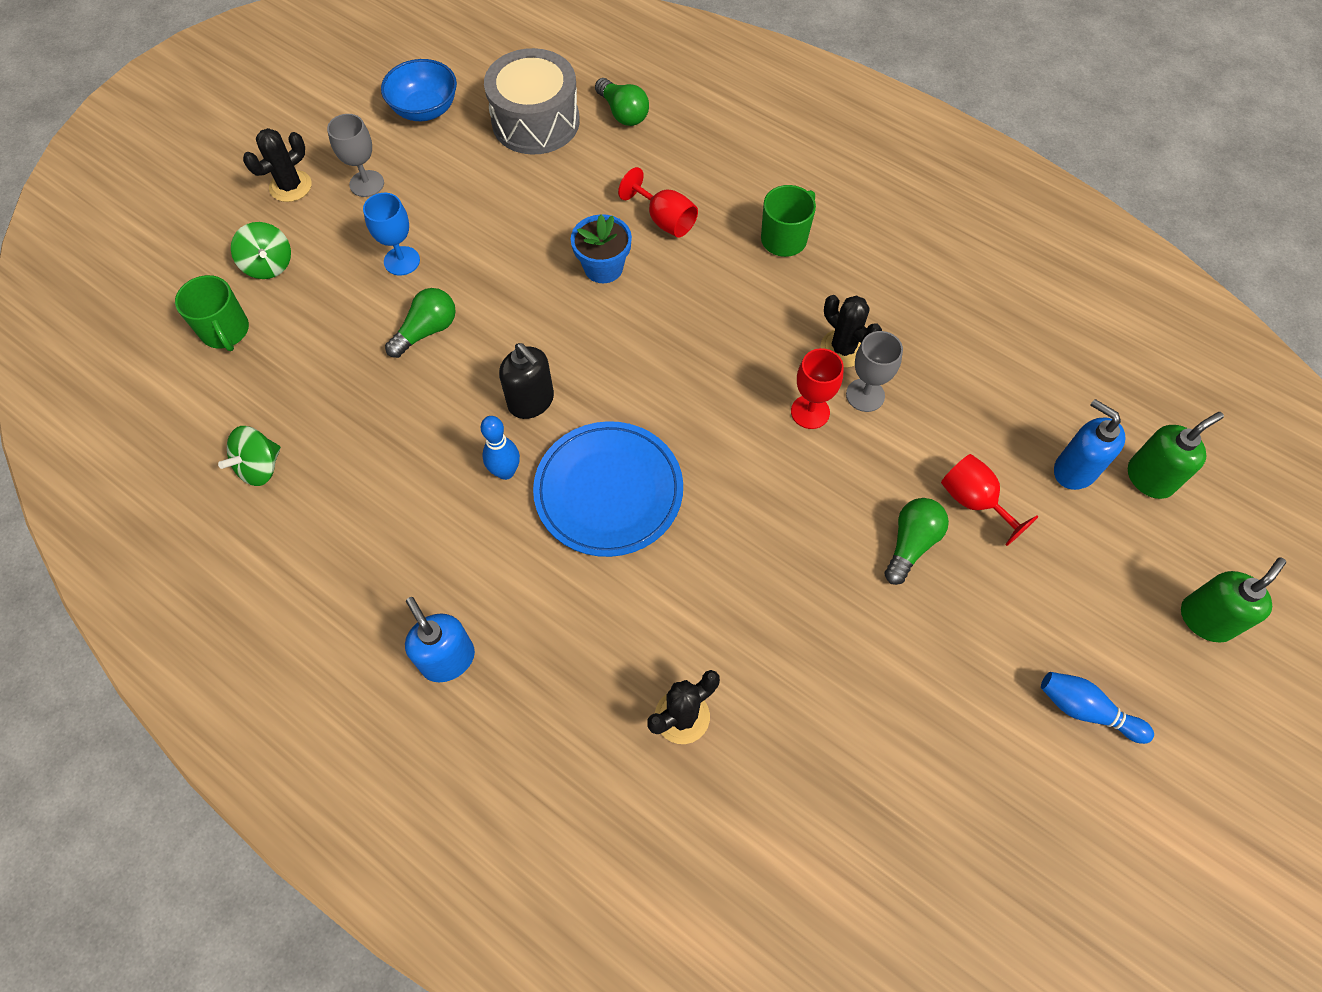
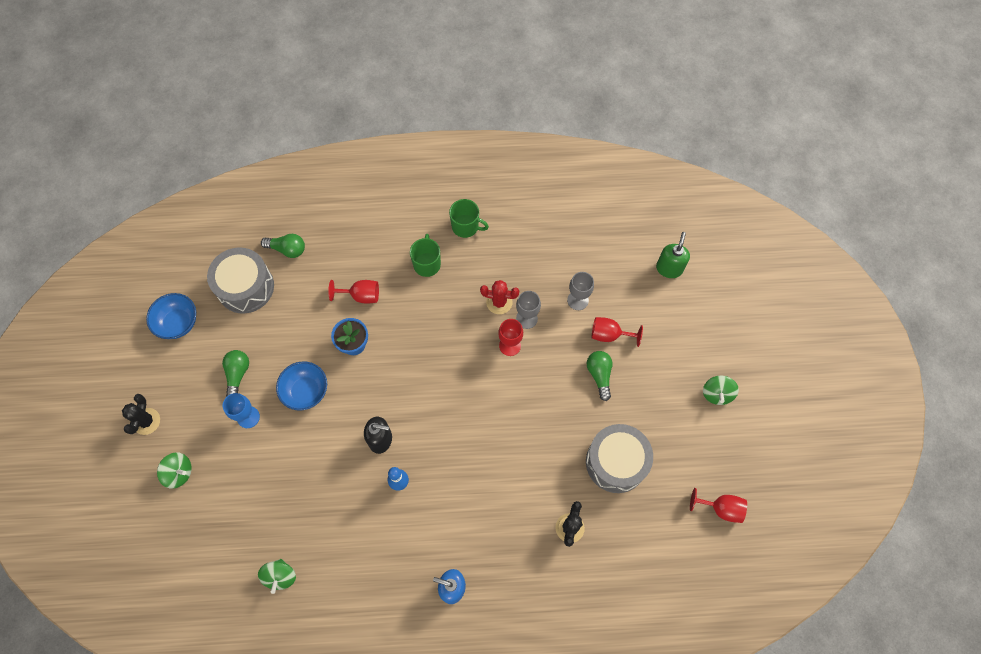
camera: 40 degrees left, 5 degrees up
green mug [175,275,249,351] -> green mug moved to [449,199,489,238]
grey goblet [327,114,384,197] -> grey goblet moved to [567,272,594,310]
green light bulb [385,288,456,358] -> green light bulb moved to [222,350,249,397]
blue plate [533,421,683,557] -> none
black cactus [820,295,882,368] -> red cactus [480,280,519,314]
blue bowling pin [1041,672,1154,744] -> green spinning top [703,375,739,405]
blue soap dispenser [1054,399,1126,490] -> none
green soap dispenser [1181,558,1286,643] -> none
none -> blue bowl [276,361,327,410]
none -> grey drum [586,424,653,493]
none -> red goblet [690,488,747,523]

